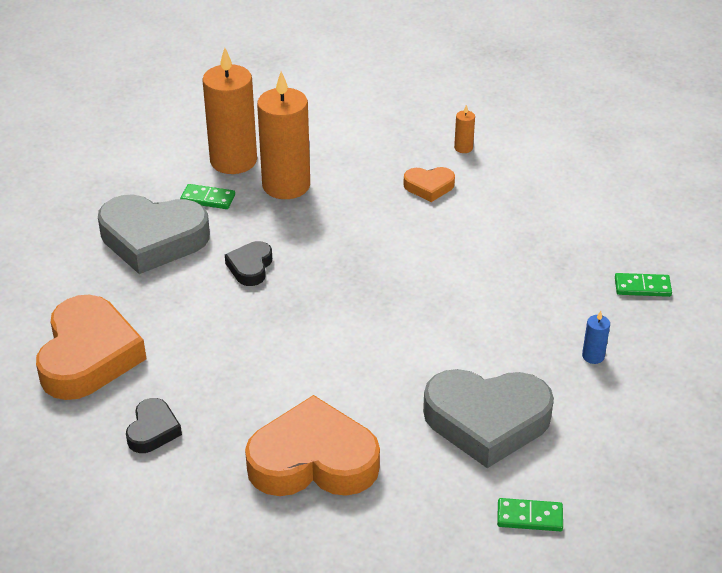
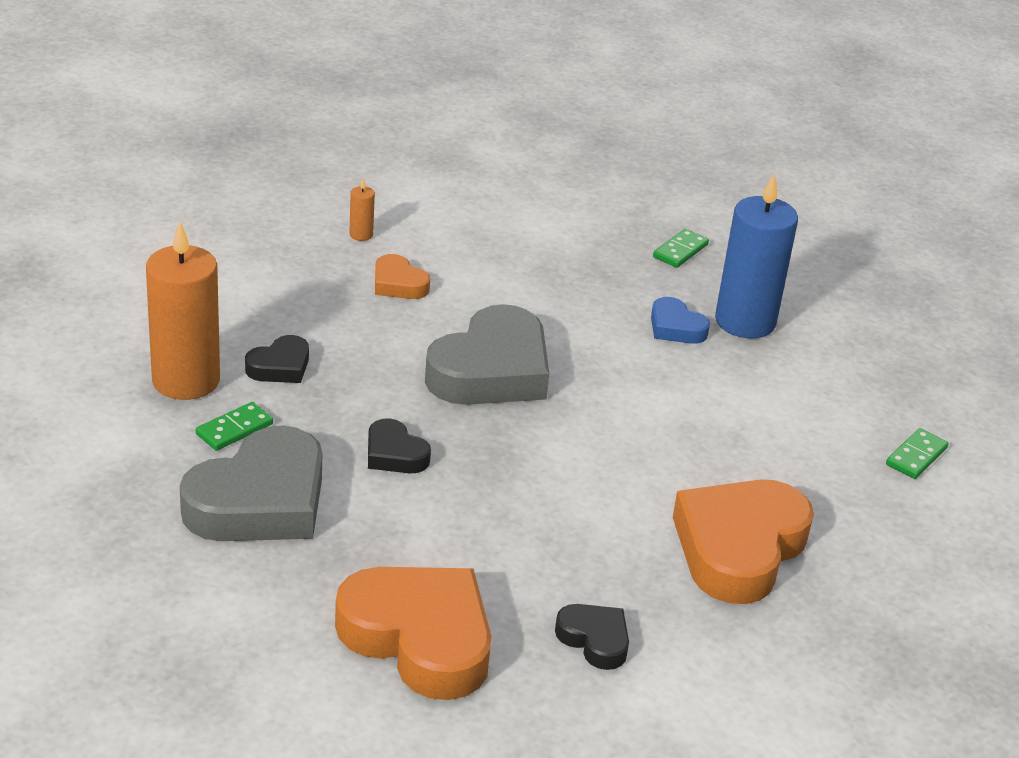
camera: 60 degrees left, 5 degrees down
orange candle [257,71,310,199] -> black heart [245,335,309,383]
orange heart [403,167,455,202] -> orange heart turned 105 degrees clockwise [375,254,430,299]
grey heart [423,369,554,468] -> grey heart moved to [425,304,549,405]
blue candle [582,311,610,364] -> blue candle [715,173,798,338], size x2.48
none -> blue heart [651,297,710,344]

